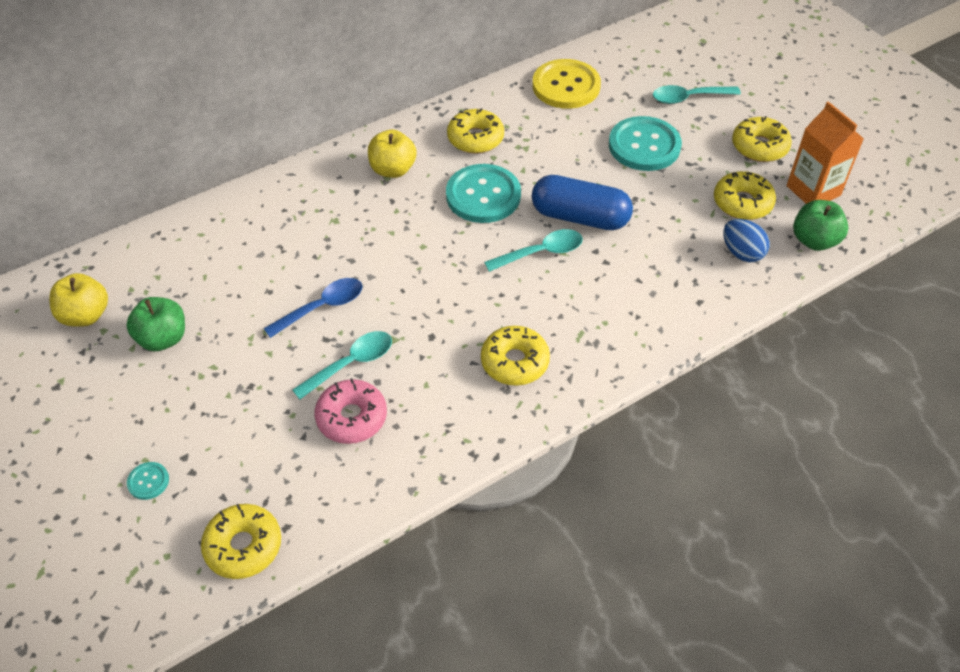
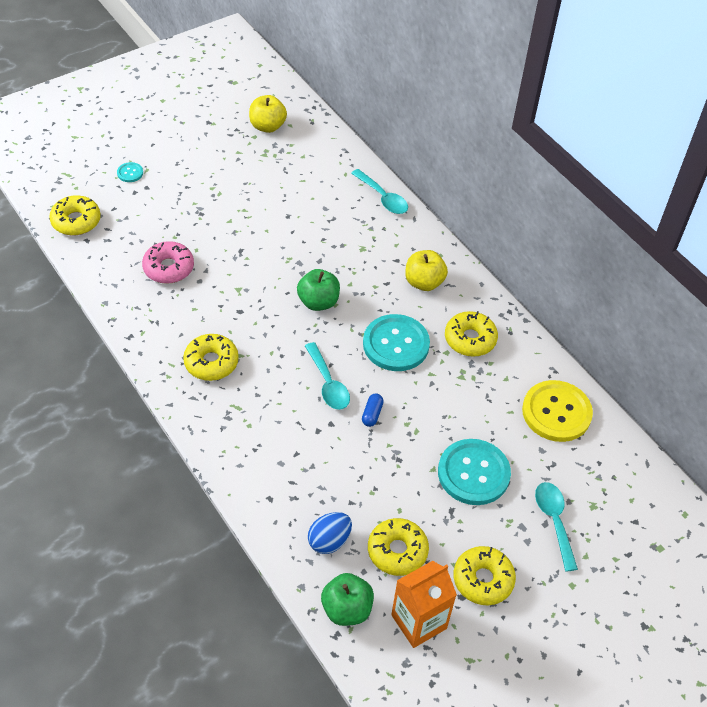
camera: 85 degrees right, 0 degrees up
green apple [126,297,185,351] -> green apple moved to [297,269,340,311]
blue spoon [264,278,362,338] -> none
turquoise spoon [292,331,392,399] -> turquoise spoon moved to [351,169,408,214]
blue capsule [532,175,633,230] -> blue capsule [362,393,384,427], size x0.41

